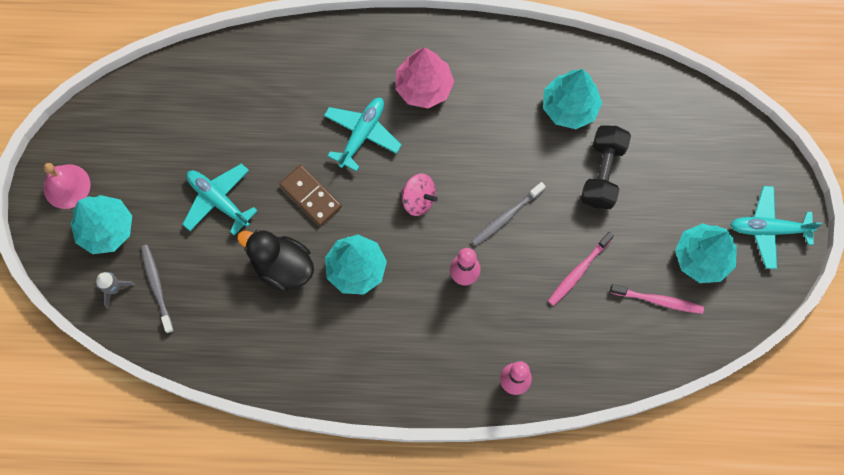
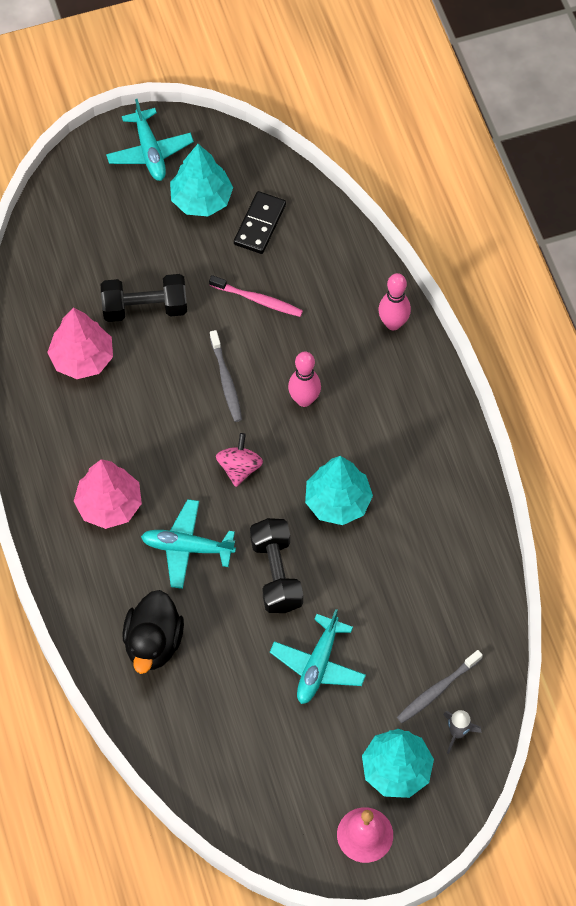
camera: 110 degrees left, 10 degrees down
black duck [237,230,314,292] -> black duck moved to [122,590,184,674]
brown domino [279,165,342,226] -> black dumbbell [250,518,303,613]
grey toothbrush [471,182,546,246] -> grey toothbrush turned 45 degrees clockwise [210,330,242,422]
turquoise tree [543,69,602,129] -> pink tree [47,308,113,379]
pink toothbrush [610,284,704,314] -> black domino [234,191,286,254]

